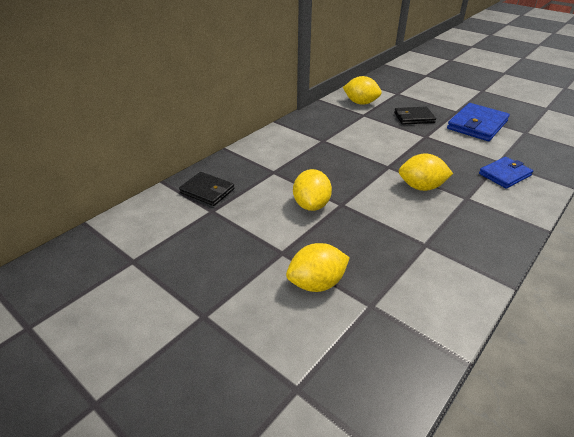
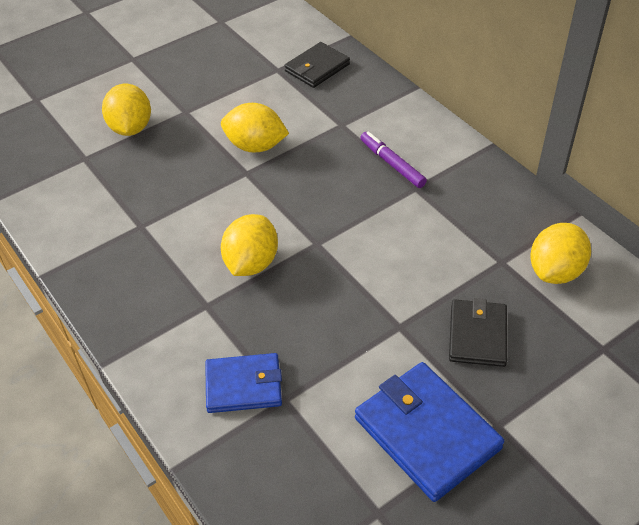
camera: 105 degrees right, 10 degrees up
blue wallet [479,157,533,189] -> blue wallet turned 75 degrees counterclockwise [205,353,282,413]
none -> purple marker [360,132,427,188]

